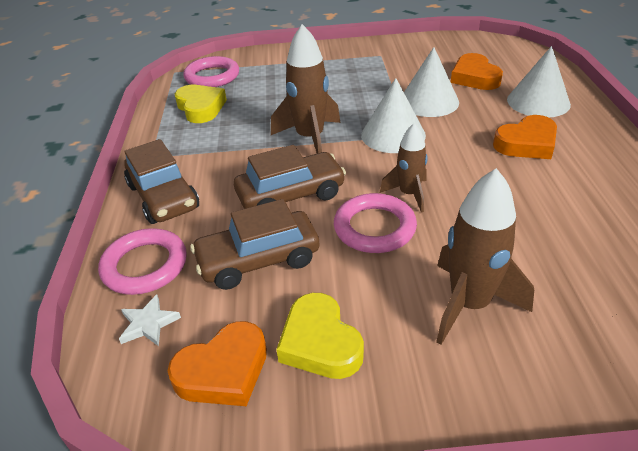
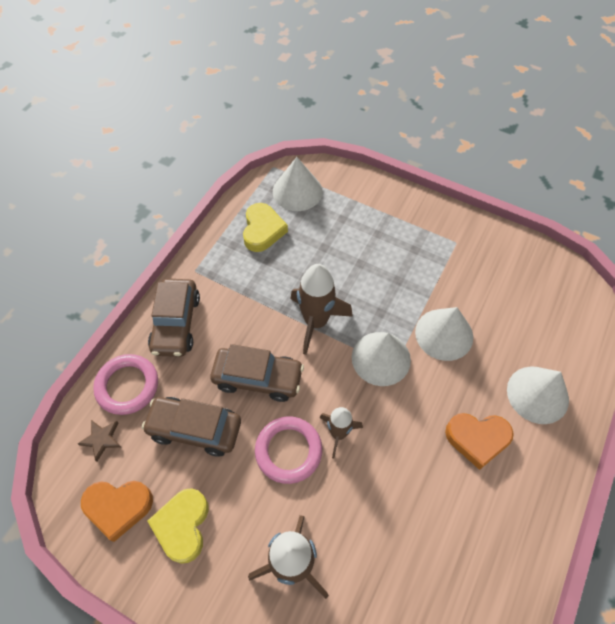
camera: 30 degrees right, 20 degrees up
white star [119,294,181,346] -> brown star [78,420,121,462]
pink ring [184,56,239,87] -> white cone [273,157,322,211]
orange heart [451,53,503,90] -> none

